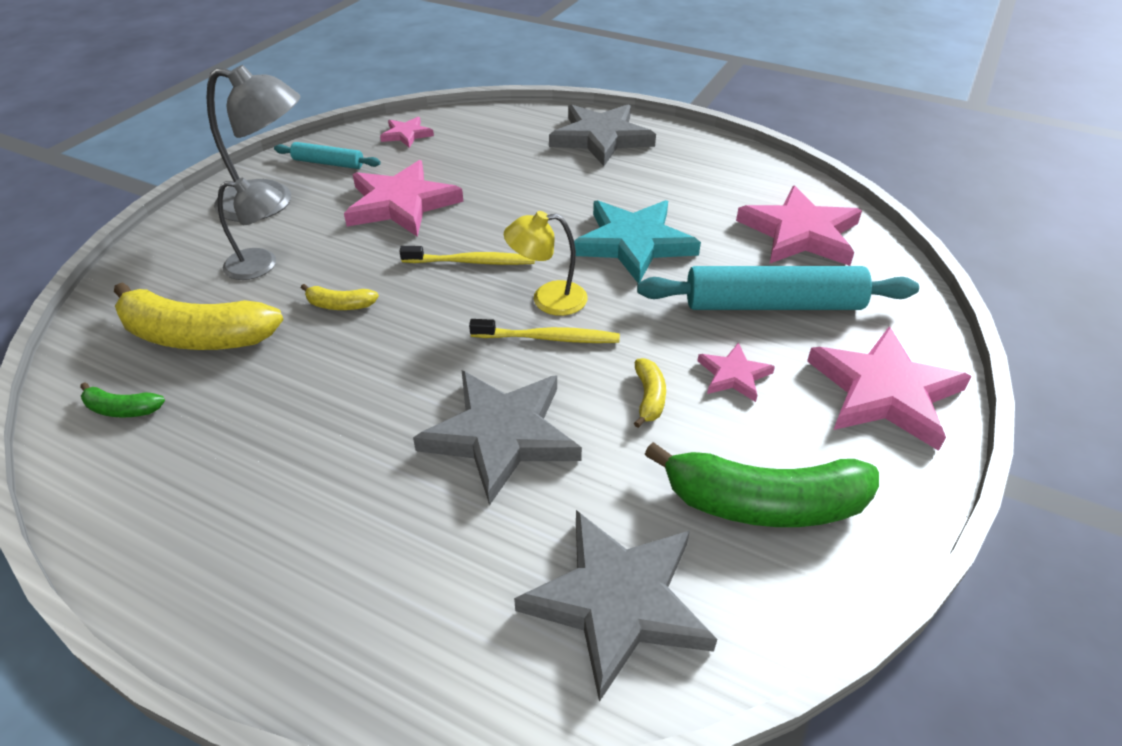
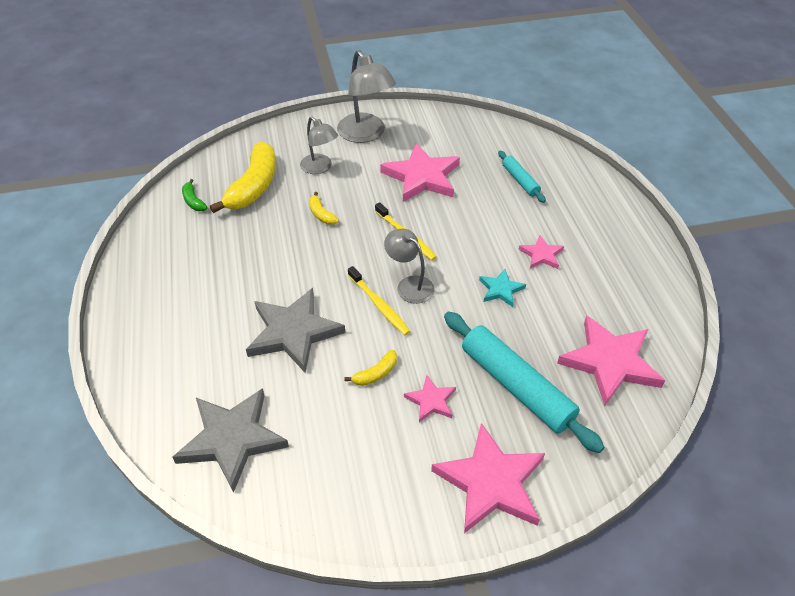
camera: 50 degrees right, 5 degrees up
yellow banana [114,283,284,350] -> yellow banana turned 135 degrees counterclockwise [210,142,276,213]
turquoise rolling pin [274,142,381,169] -> turquoise rolling pin moved to [498,151,546,203]
pink star [380,117,434,148] -> pink star moved to [519,235,564,269]
yellow lamp [504,211,588,316] -> grey lamp [384,229,435,304]
grey star [549,104,656,166] -> none
turquoise star [574,200,701,283] -> turquoise star [479,269,526,307], size x0.50
green banana [645,442,879,527] -> none

